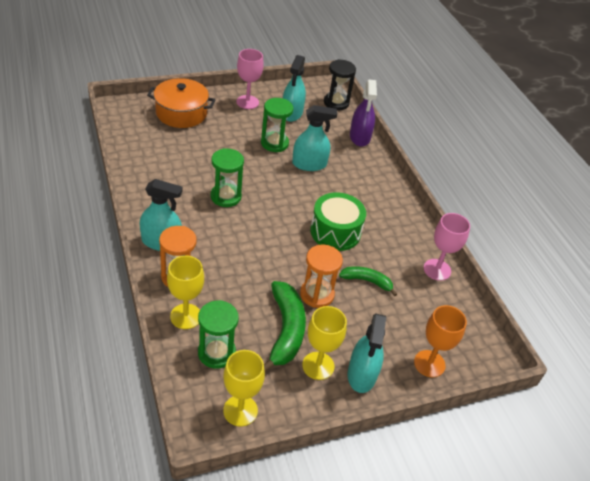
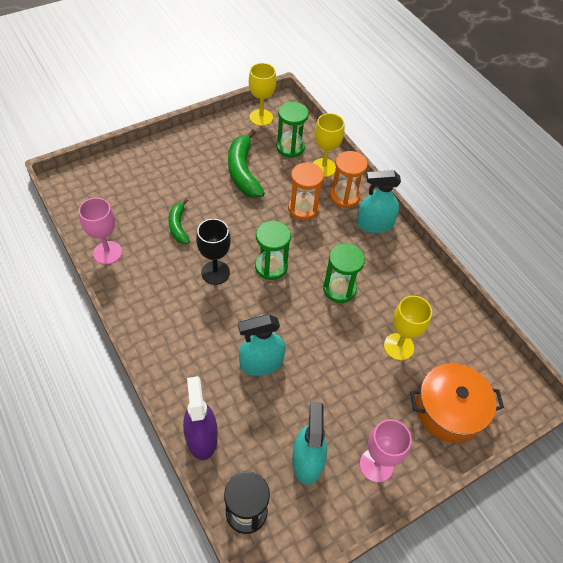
camera: 170 degrees right, 10 degrees up
green hourglass [261,98,293,152] -> green hourglass moved to [255,221,291,280]
orange hourglass [300,244,343,308] -> orange hourglass moved to [288,162,324,220]
yellow goblet [302,306,347,380] -> yellow goblet moved to [384,296,432,360]
green drum [310,192,366,251] -> black goblet [196,219,231,285]
green banana [339,266,397,296] -> green banana turned 75 degrees clockwise [169,199,190,244]
turquoise spray bottle [347,313,386,393] -> none
orange goblet [414,305,467,377] -> none

